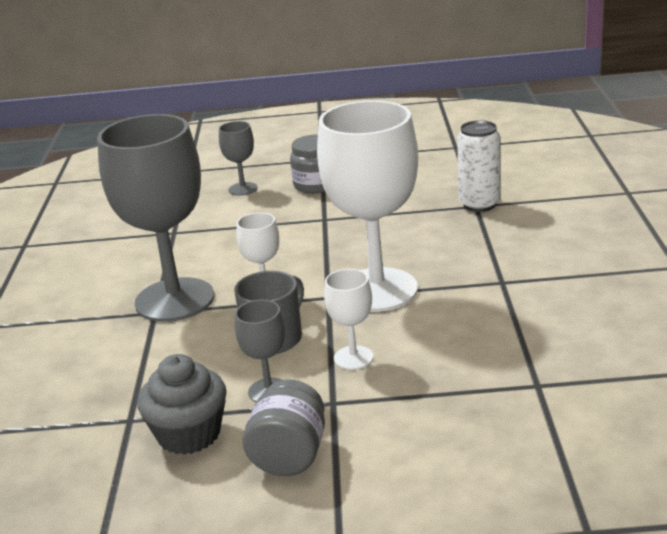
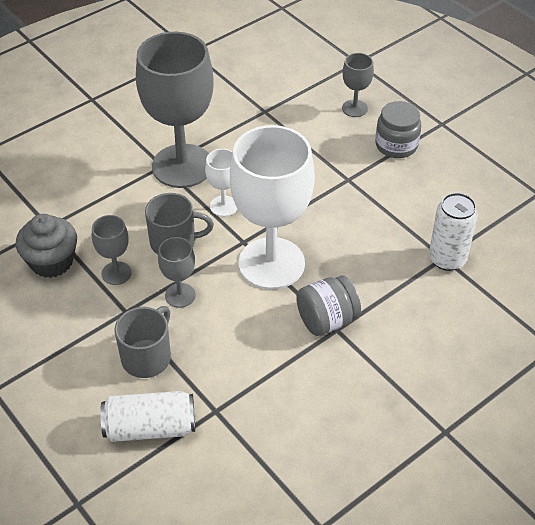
camera: 50 degrees right, 20 degrees up
grey jar [243,380,325,476] -> grey jar moved to [296,276,361,336]
white goblet [324,269,374,370] -> grey goblet [158,237,196,308]
none -> white can [100,391,195,442]
none -> grey mug [115,306,171,378]

